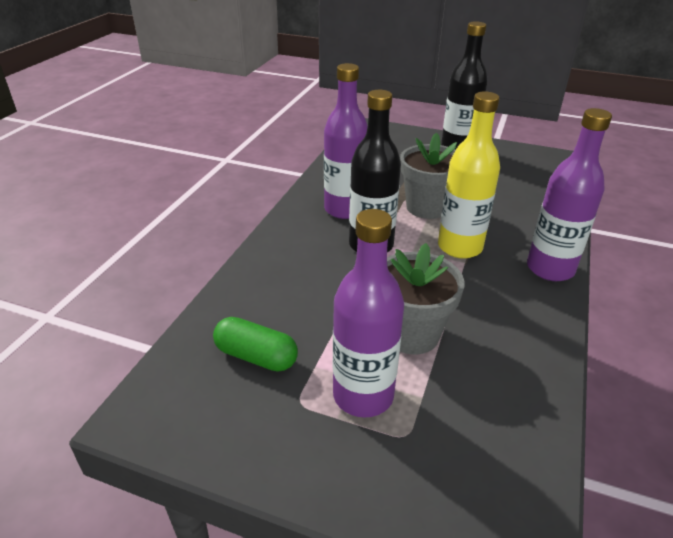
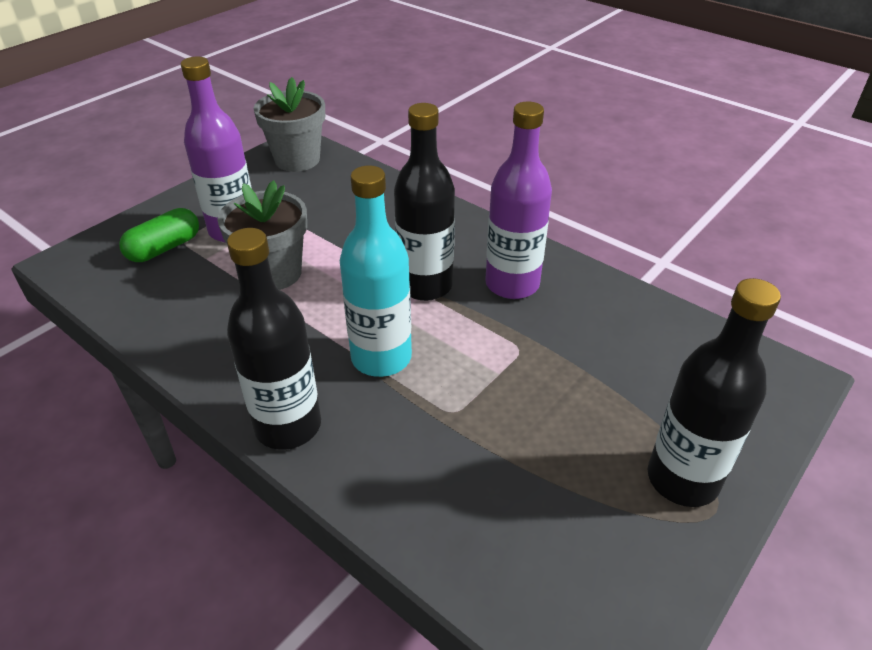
camera: 110 degrees right, 5 degrees up
green capsule [213,317,298,371] -> green capsule moved to [119,208,199,262]
grey flower pot [400,132,457,219] -> grey flower pot moved to [254,77,325,172]
yellow bottle [438,91,500,259] -> turquoise bottle [340,166,412,377]
purple bottle [527,108,612,281] -> black bottle [227,228,321,450]

